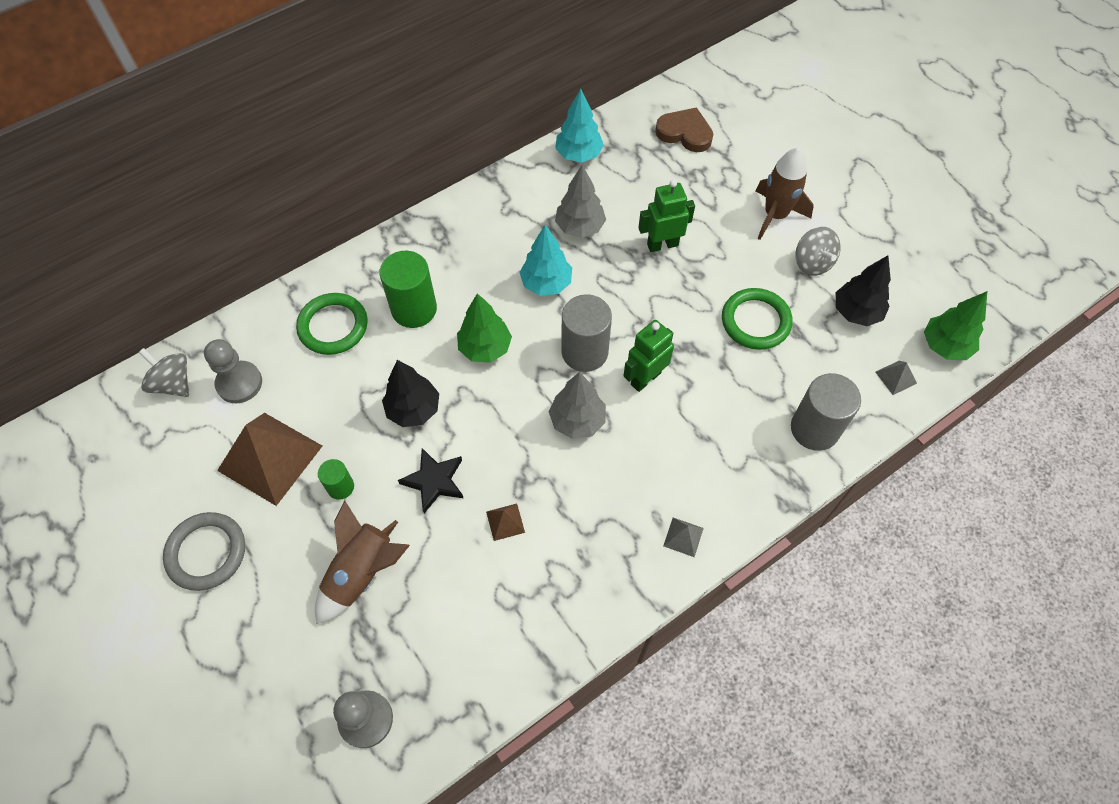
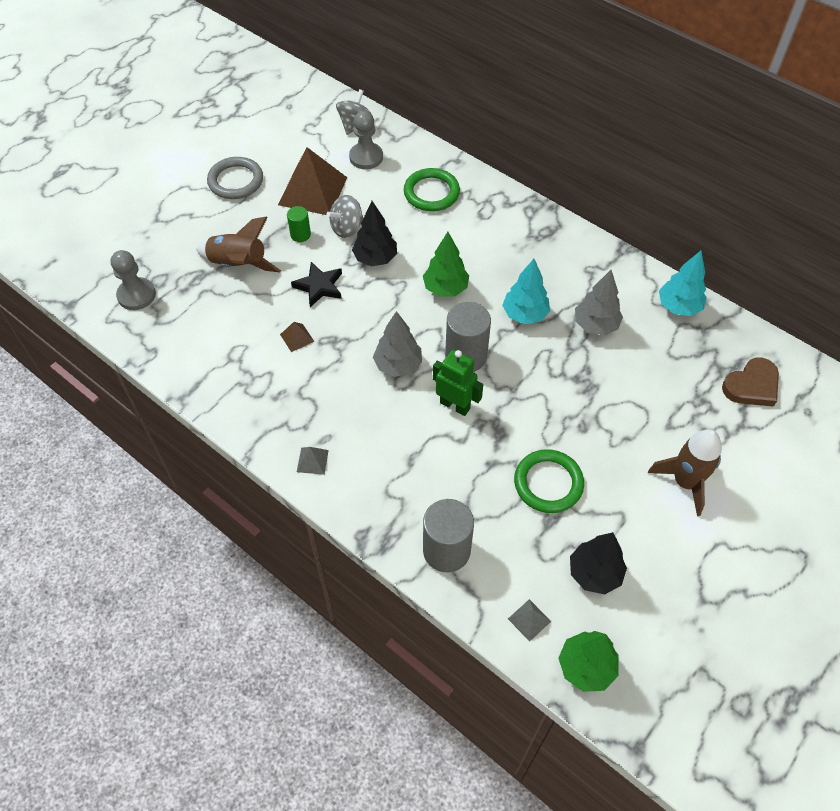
camera: 75 degrees right, 5 degrees down
green cylinder [379,251,437,328] -> none
green robot [638,180,695,252] -> none
brown heart [655,107,713,152] -> brown heart turned 45 degrees clockwise [722,357,779,407]
grey spinning top [795,227,841,276] -> grey spinning top moved to [326,195,363,238]

